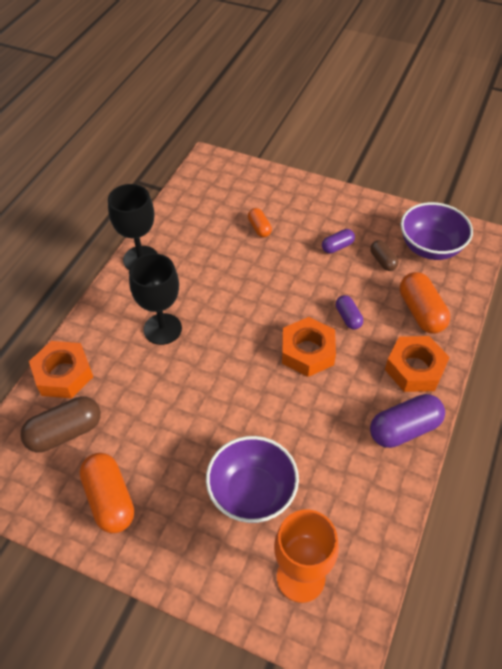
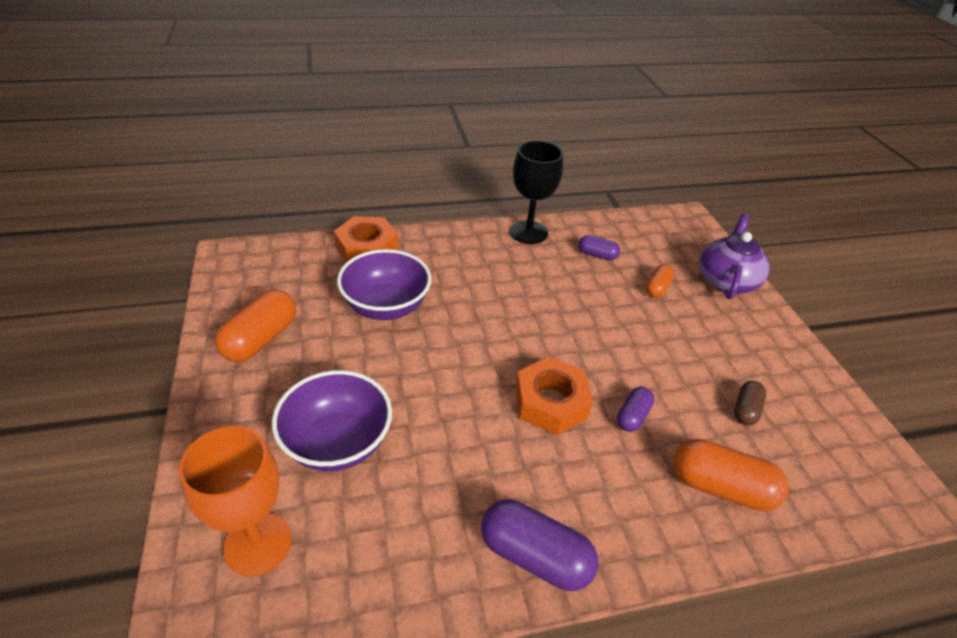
camera: 50 degrees right, 10 degrees down
brown capsule [20,396,101,452] -> none
black goblet [129,253,182,345] -> none
purple capsule [322,229,355,253] -> purple capsule moved to [578,235,620,261]
orange nut [385,336,450,392] -> none
orange capsule [400,272,450,334] -> orange capsule turned 75 degrees clockwise [673,439,789,511]
purple bowl [401,202,473,260] -> purple bowl moved to [337,249,431,320]
none -> purple teapot [700,214,770,299]

